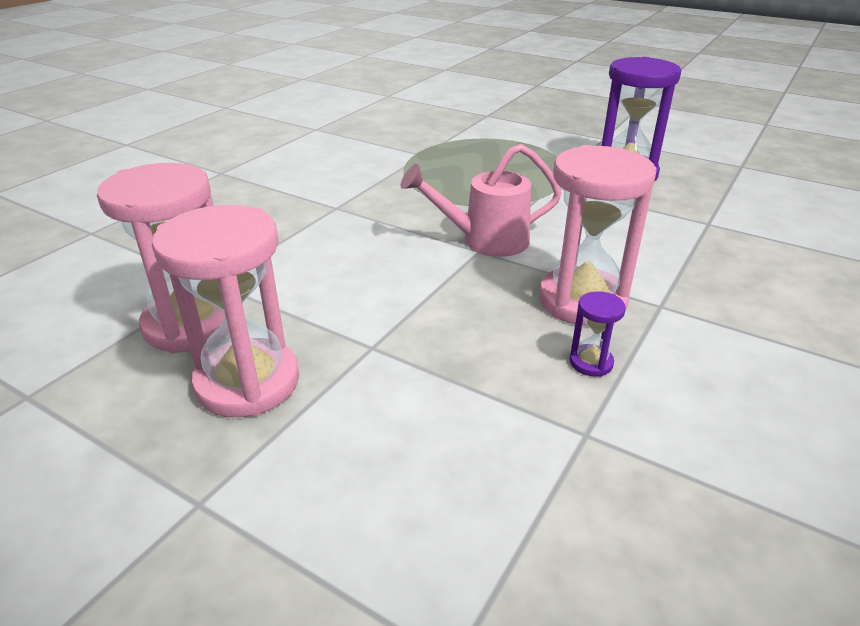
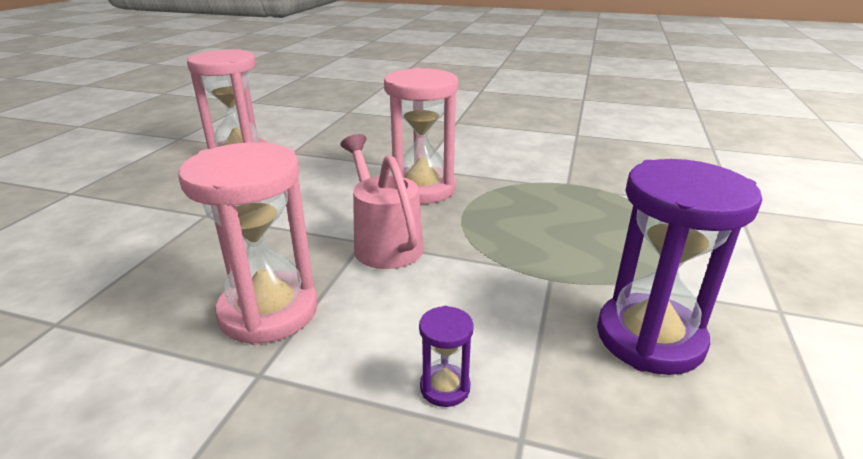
camera: 75 degrees right, 5 degrees down
pink hourglass [152,205,299,417] -> pink hourglass moved to [384,68,458,204]
purple hourglass [570,291,626,377] -> purple hourglass moved to [419,306,474,407]

